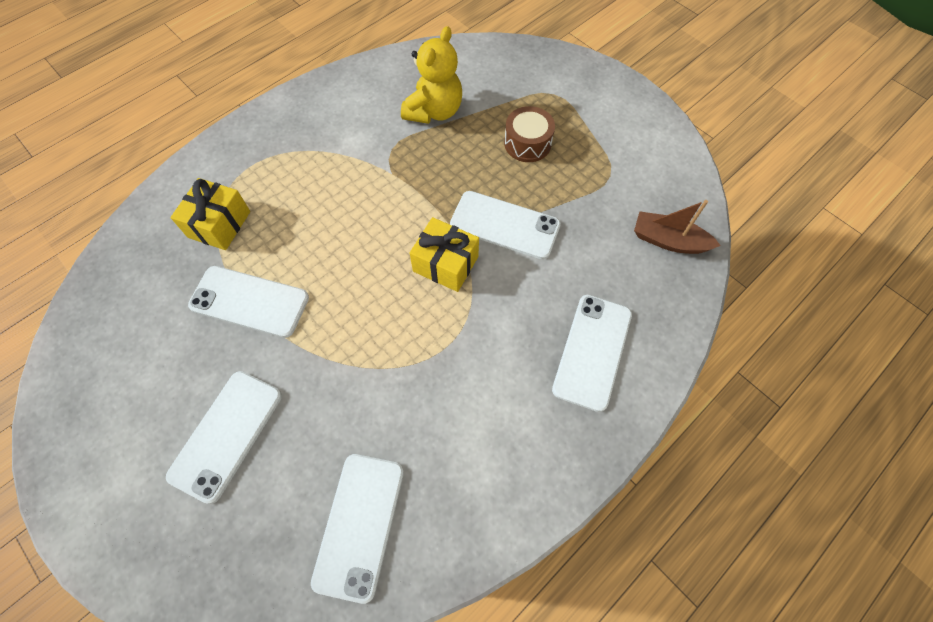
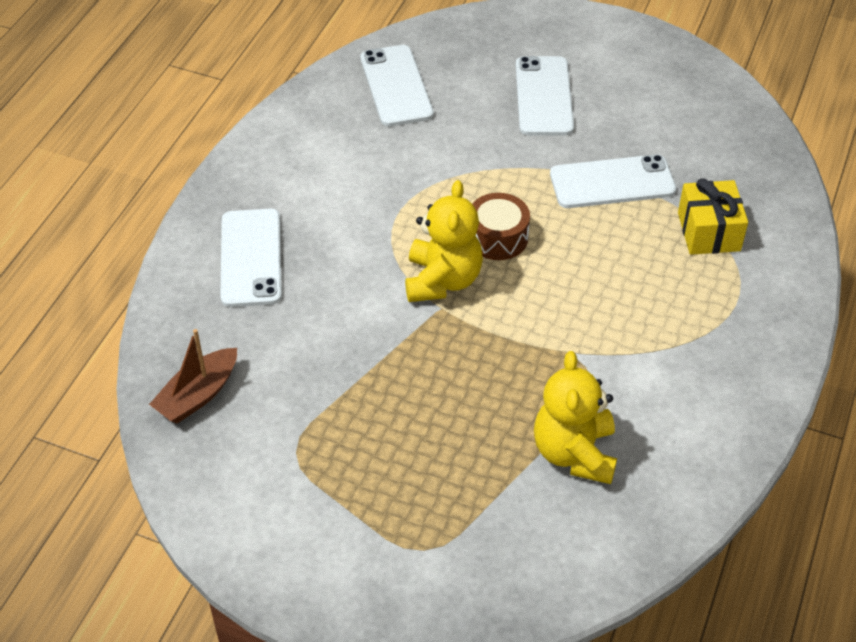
camera: 155 degrees right, 15 degrees down
yellow gift [410,217,479,292] -> yellow teddy bear [405,180,483,302]
white phone [450,191,561,260] -> none
brown drum [504,106,555,162] -> brown drum moved to [472,193,530,260]
brown boat [634,200,721,254] -> brown boat turned 135 degrees clockwise [149,329,237,424]

